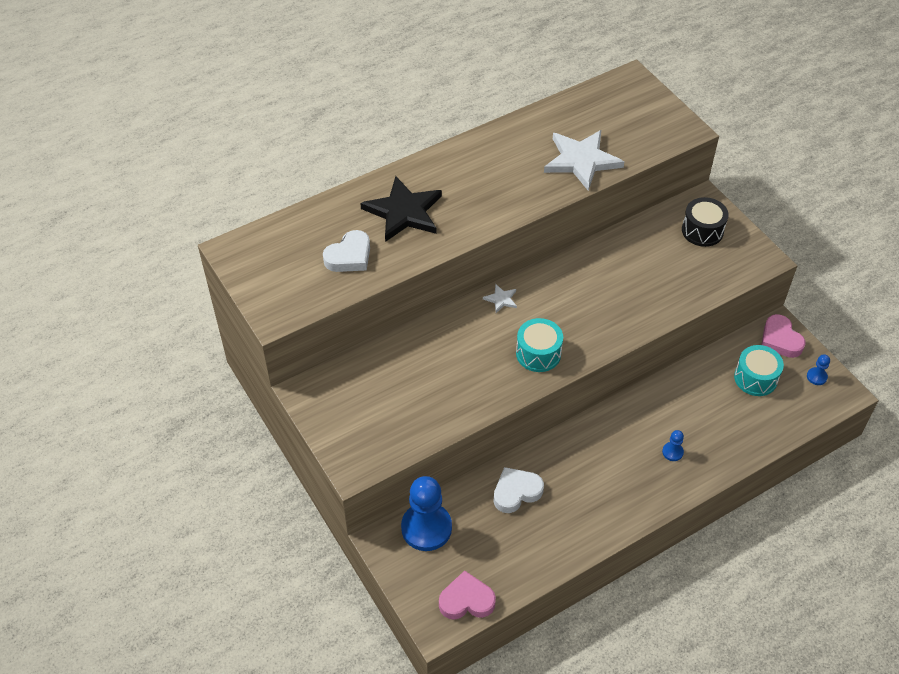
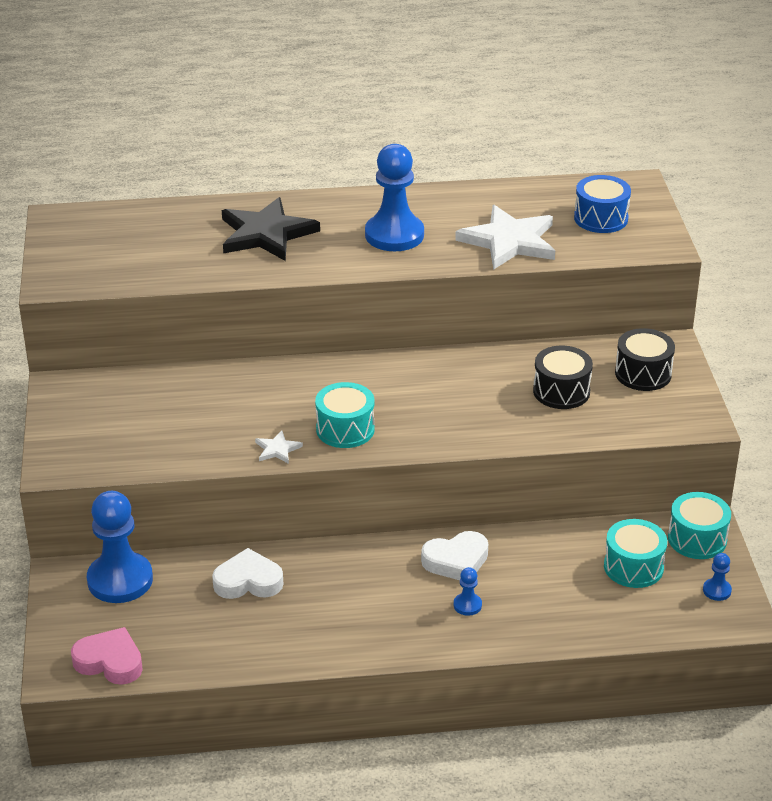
camera: 25 degrees right, 15 degrees down
white heart [323,230,370,272] -> white heart moved to [421,531,488,580]
white star [483,284,517,313] -> white star moved to [255,430,303,464]
pink heart [761,314,805,358] -> turquoise drum [668,492,731,559]
none -> blue pawn [365,144,424,251]
none -> black drum [533,346,593,409]
none -> blue drum [574,175,631,233]

